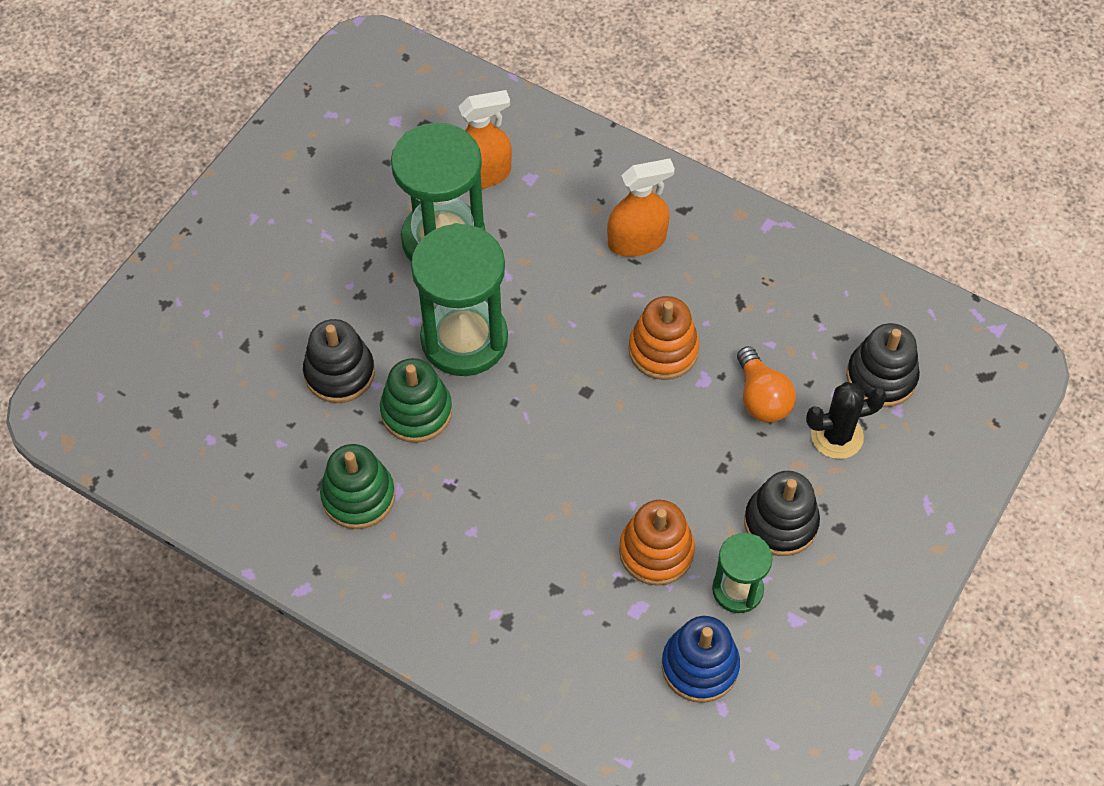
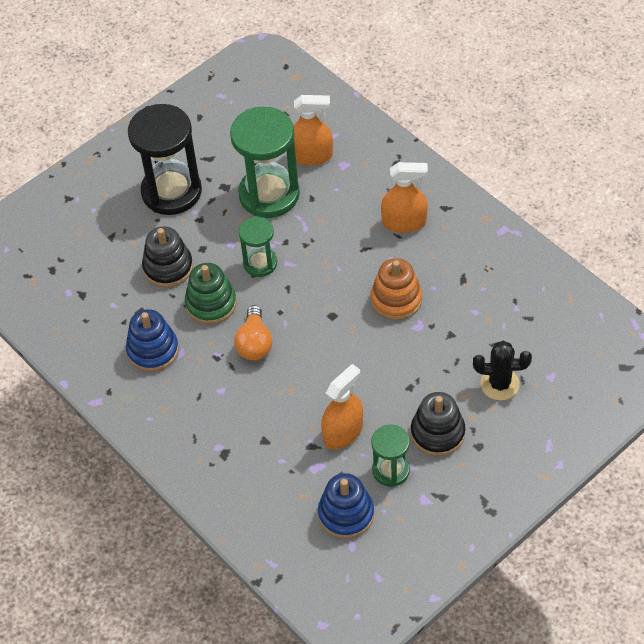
camera: 20 degrees right, 5 degrees down
green stacking toy [320,444,395,529] -> blue stacking toy [126,309,179,372]
green hourglass [411,223,508,376] -> green hourglass [239,217,277,277], size x0.54
orange stacking toy [619,500,695,586] -> orange spray bottle [321,364,363,450]
orange light bulb [737,346,796,423] -> orange light bulb moved to [234,305,273,360]
black stacking toy [846,323,920,407] -> none
none -> black hourglass [128,104,202,215]

